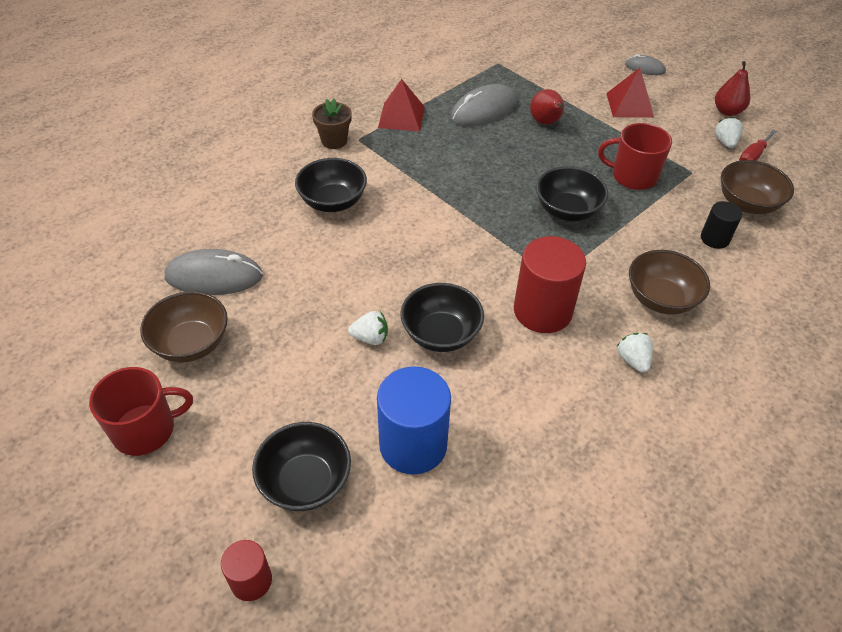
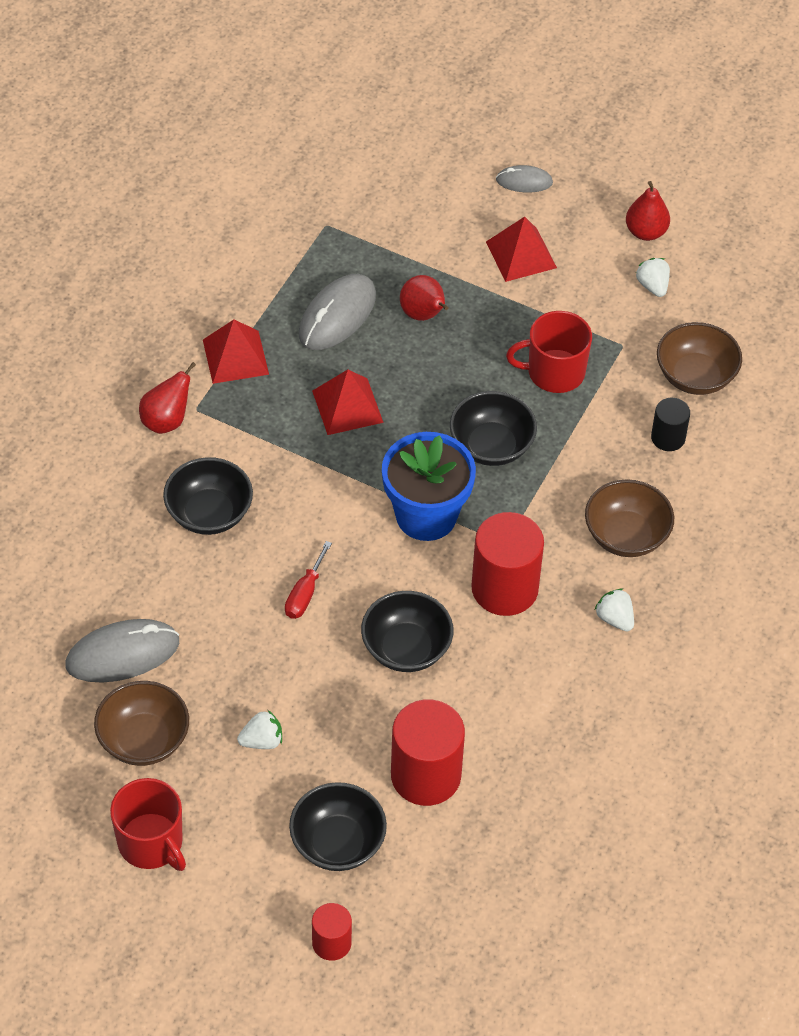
camera: 20 degrees left, 5 degrees up
red mug [89,367,193,456] -> red mug turned 90 degrees clockwise [110,778,186,871]
brown flower pot [312,99,352,149] -> red pear [139,362,196,434]
white strawberry [348,311,388,345] -> white strawberry moved to [237,710,282,749]
blue cylinder [377,366,451,475] -> red cylinder [391,699,465,806]
red screwdriver [739,130,777,161] -> red screwdriver moved to [285,541,332,619]
none -> red pyramid [312,370,384,435]
none -> blue flower pot [382,432,476,541]

